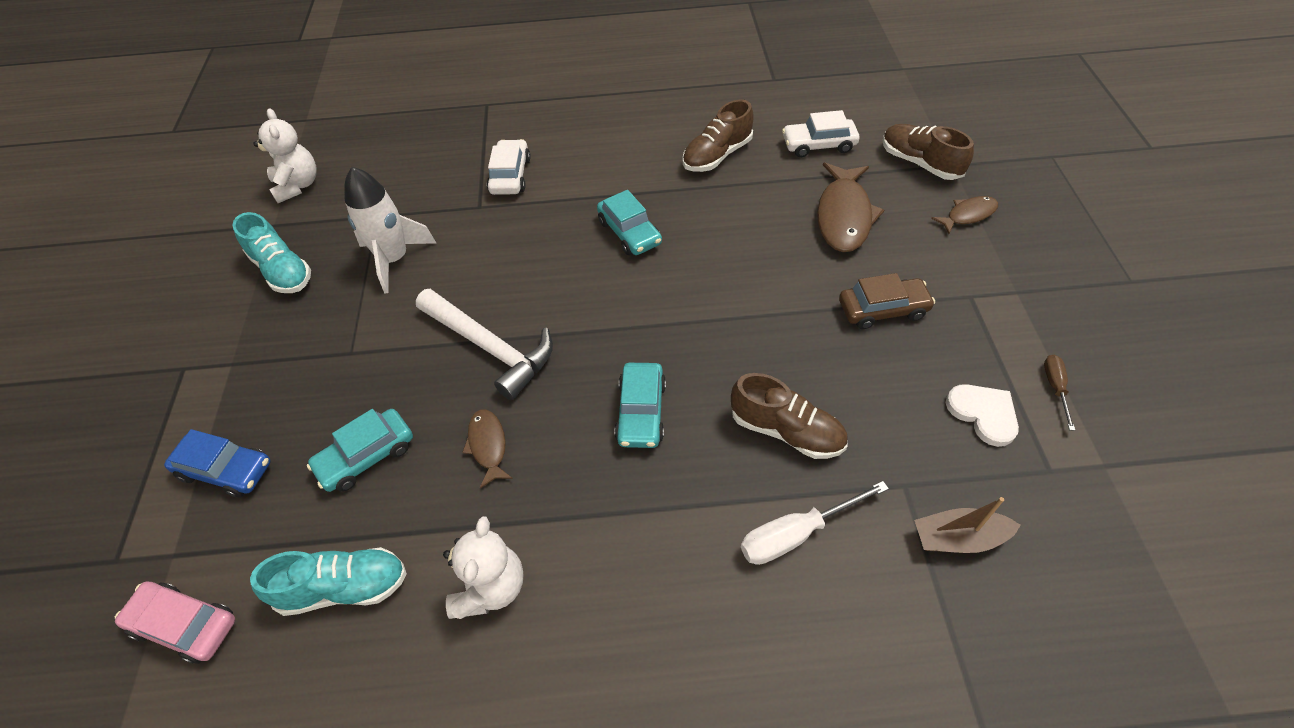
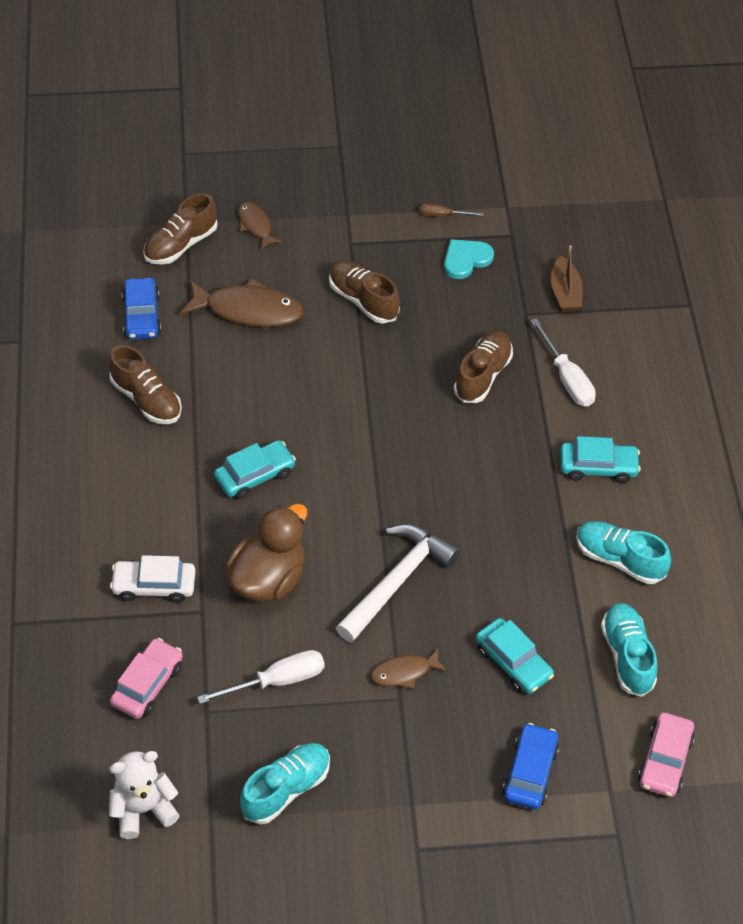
camera: 95 degrees left, 0 degrees up
white rocket [344,167,436,293] -> white screwdriver [197,650,325,704]
white teddy bear [443,516,524,619] -> turquoise shoe [576,521,671,584]
brown fish [462,409,513,488] -> brown fish moved to [371,648,447,689]
turquoise car [614,363,666,448] -> turquoise car moved to [560,436,641,483]
white car [782,110,859,157] -> blue car [122,278,161,340]
brown car [839,273,935,329] -> brown shoe [329,261,400,324]
white heart [946,384,1019,447] -> turquoise heart [444,239,494,279]
none -> pink car [110,638,183,719]
none -> brown duck [225,504,307,602]

